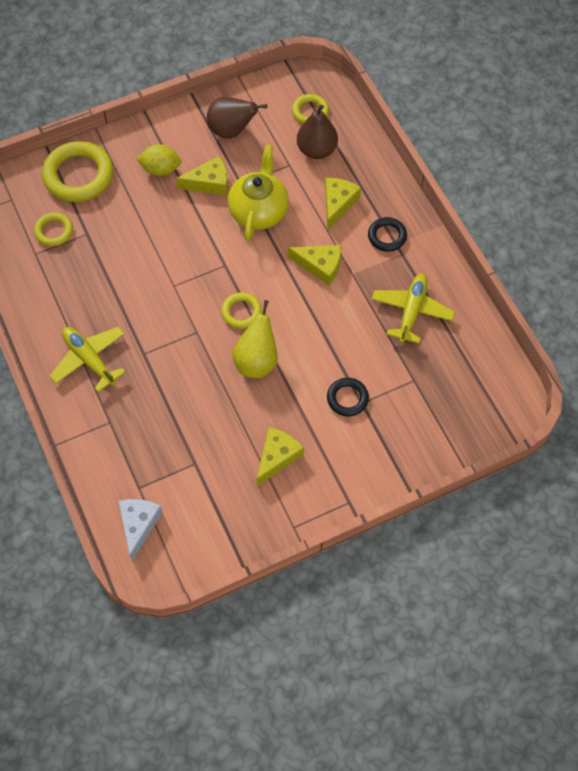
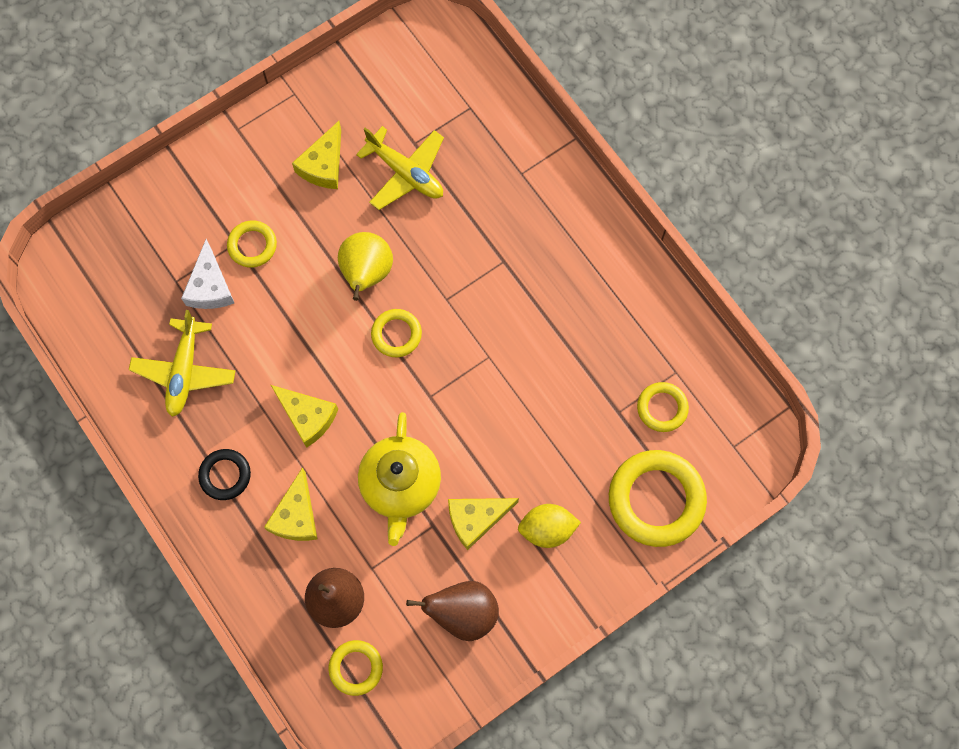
camera: 170 degrees right, 10 degrees up
yellow plane [49,327,126,392] -> yellow plane moved to [356,126,444,210]
white cheese [118,499,163,561] -> white cheese moved to [181,239,234,309]
yellow cheese [288,245,341,285] -> yellow cheese turned 150 degrees counterclockwise [271,385,338,448]
black ring [327,378,369,416] -> yellow ring [227,220,277,268]

